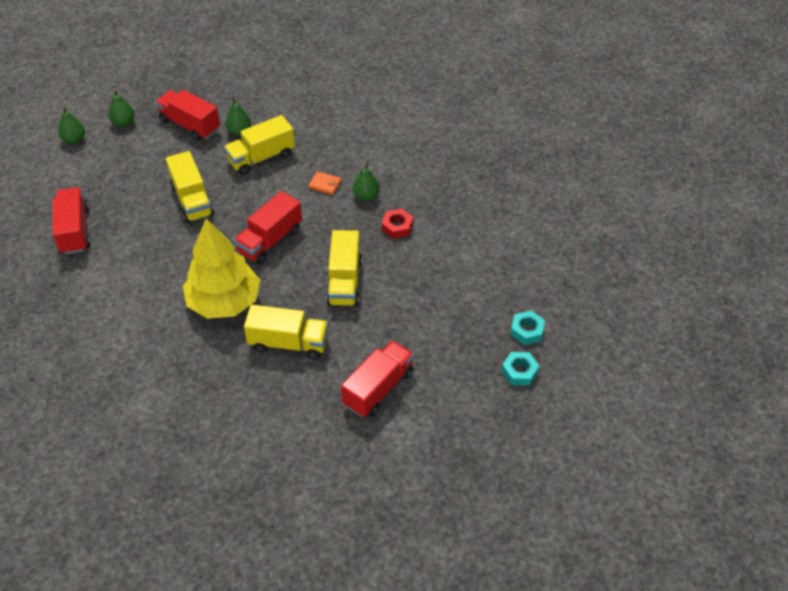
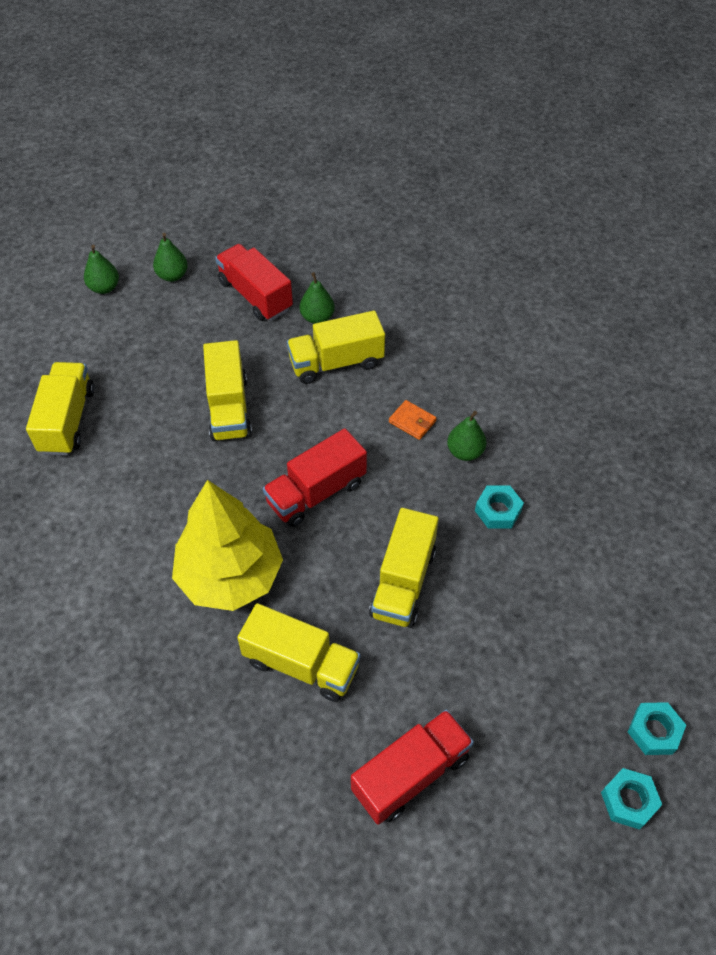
camera: 15 degrees right, 5 degrees up
red truck [53,187,91,254] -> yellow truck [26,362,94,455]
red nut [382,209,413,239] -> turquoise nut [475,486,524,528]

